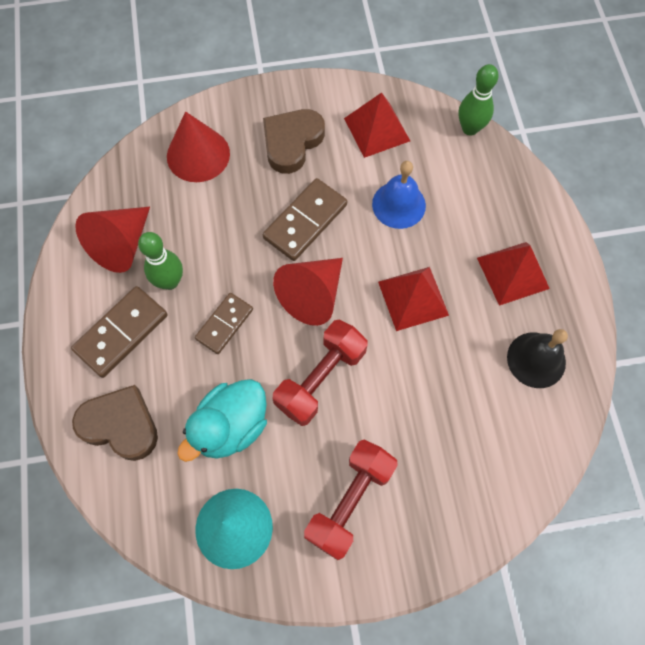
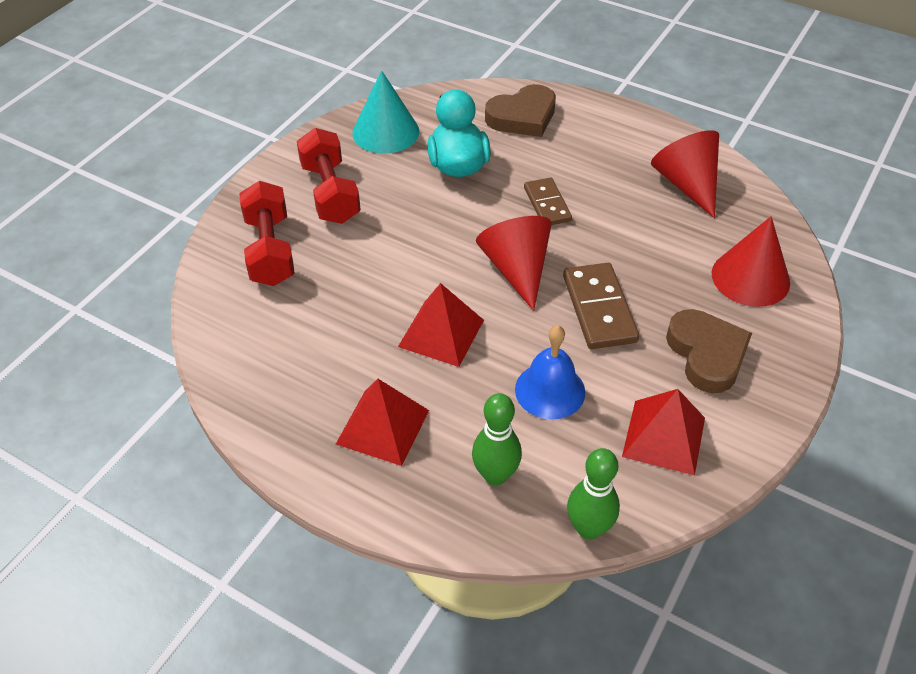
camera: 130 degrees right, 20 degrees down
brown domino [71,286,168,378] -> none
green bowling pin [138,232,183,290] -> green bowling pin moved to [472,393,522,485]
red dumbbell [272,320,368,426] -> red dumbbell moved to [239,181,295,286]
black bell [507,329,568,388] -> none

